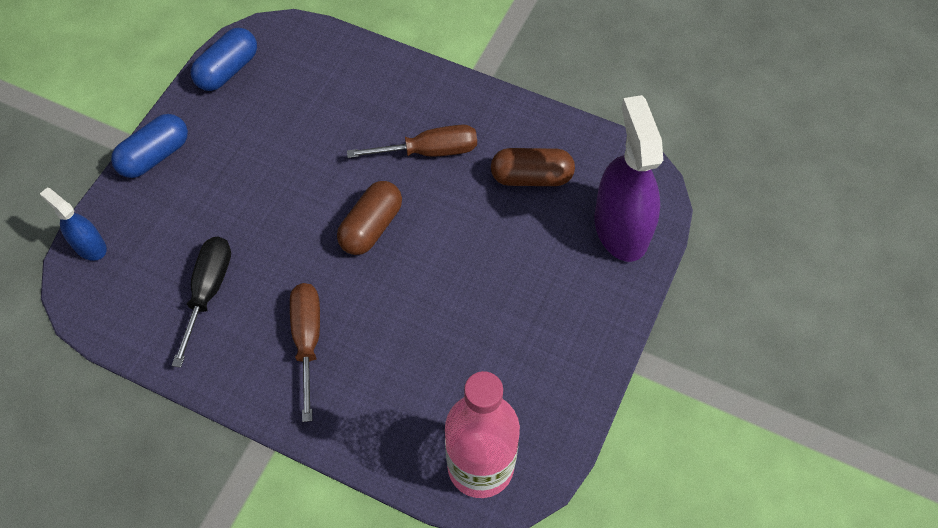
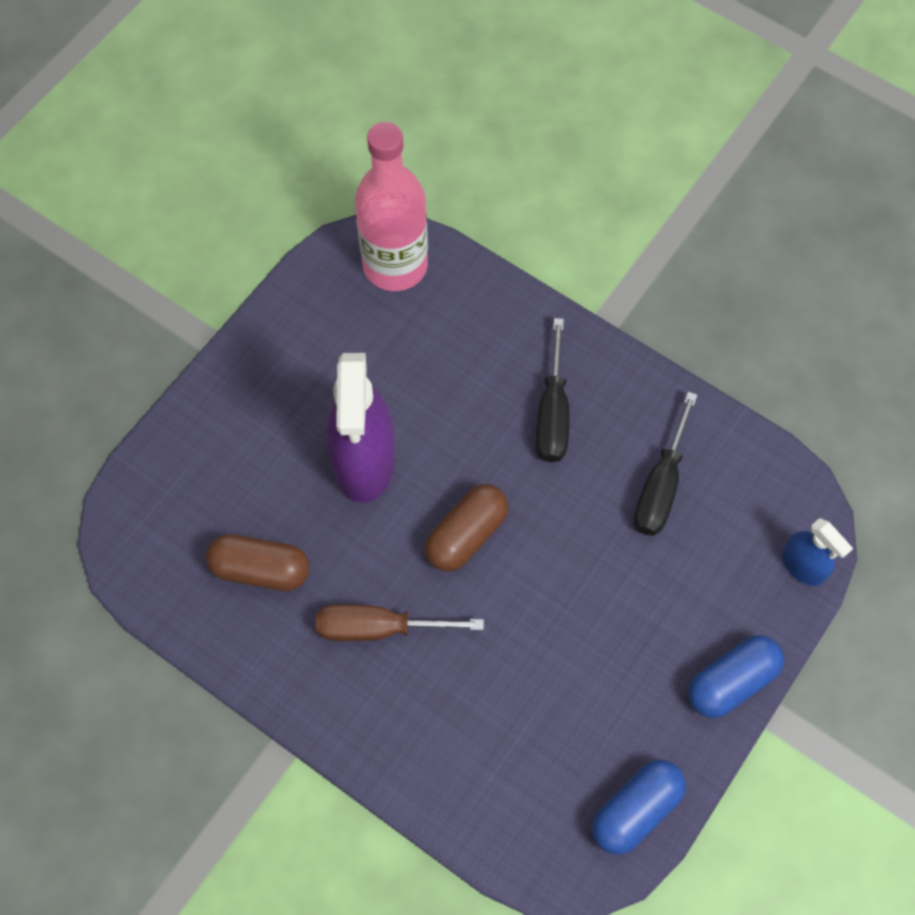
camera: 170 degrees left, 5 degrees up
brown screwdriver [290,283,320,422] -> black screwdriver [536,318,569,463]
purple spray bottle [594,95,663,262] -> purple spray bottle moved to [327,353,395,503]

